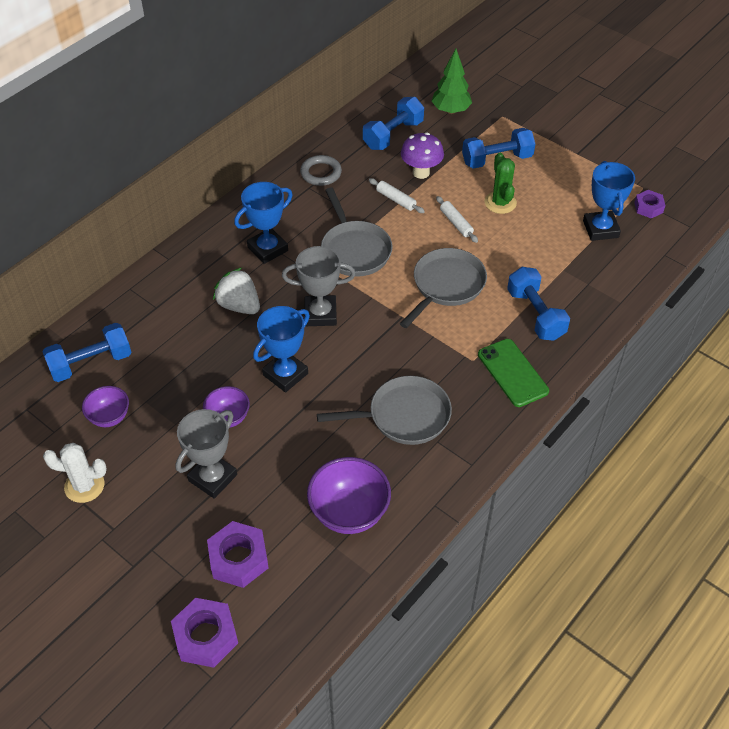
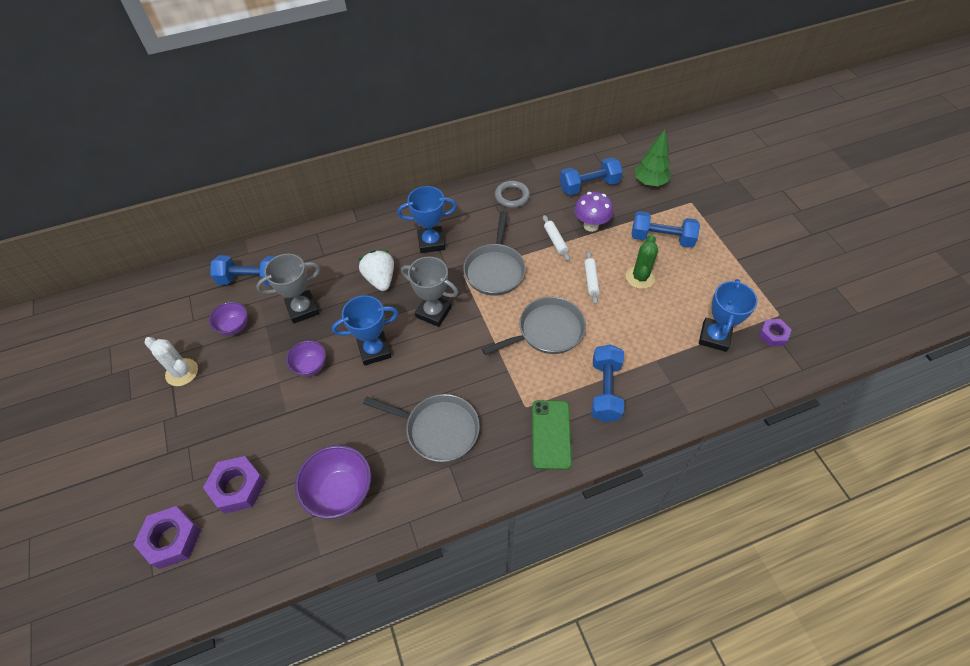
camera: 30 degrees right, 5 degrees up
grey trophy [175,409,237,499] -> grey trophy moved to [256,254,320,324]

